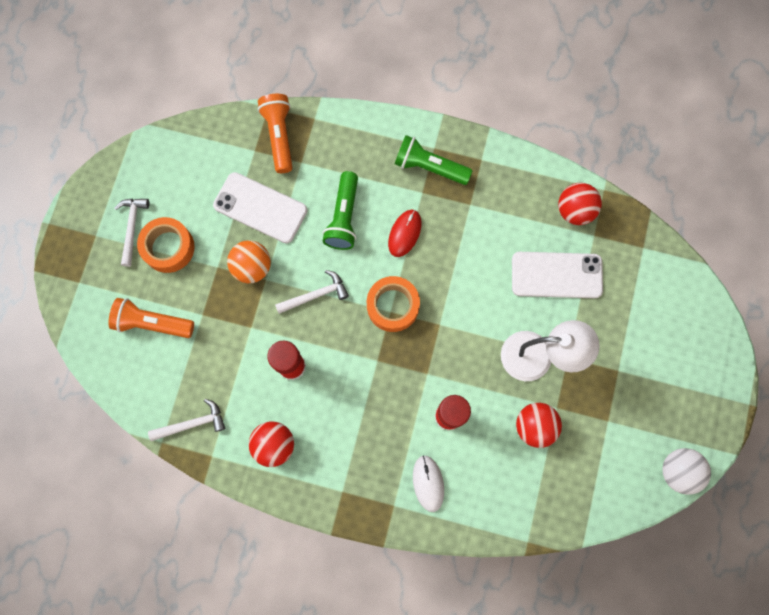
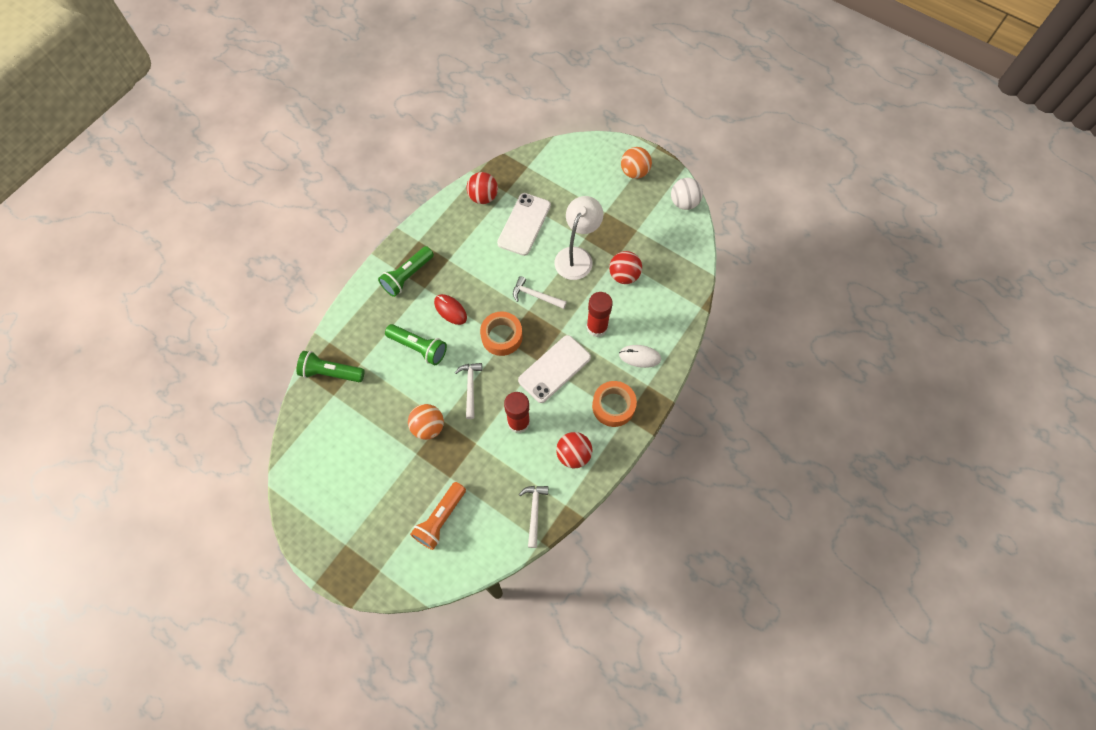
camera: 70 degrees left, 10 degrees down
white hammer [115,198,149,267] -> white hammer moved to [513,276,567,309]
orange tape [137,217,195,273] -> orange tape moved to [592,381,637,427]
white phone [213,172,307,243] -> white phone moved to [518,335,591,403]
orange flashlight [258,94,293,173] -> green flashlight [296,351,365,382]
none -> orange ball [621,147,652,179]

